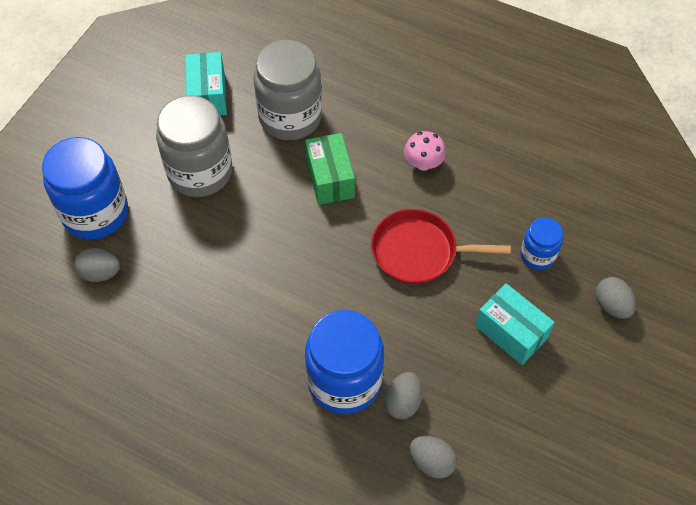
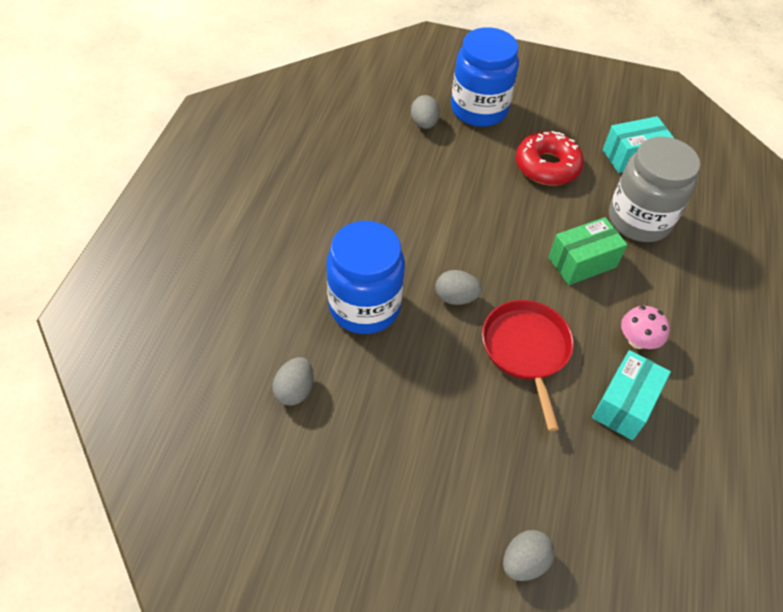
camera: 75 degrees right, 5 degrees down
grey jar [156,96,232,197] -> red donut [516,131,584,185]
grey egg [384,372,422,419] -> grey egg moved to [435,270,482,305]
turquoise box [475,283,555,365] -> turquoise box moved to [592,350,671,440]
blue jar [520,217,563,270] -> none

